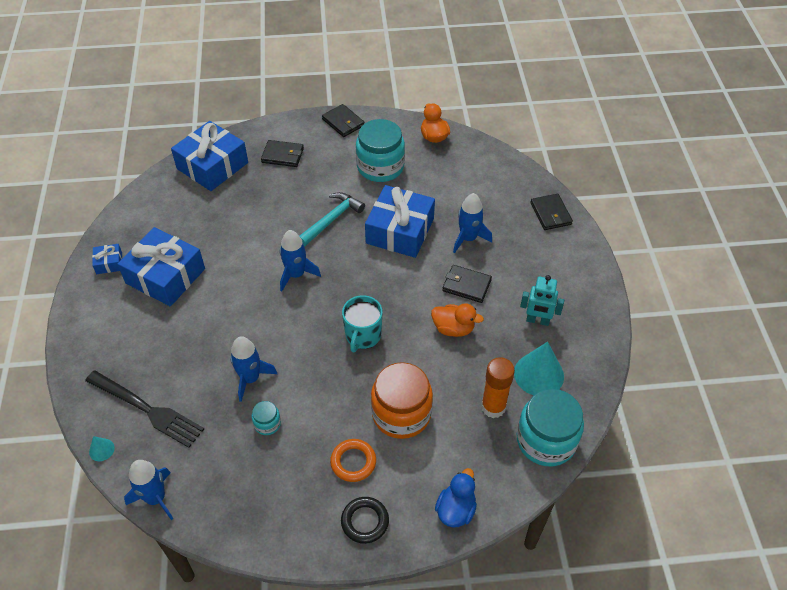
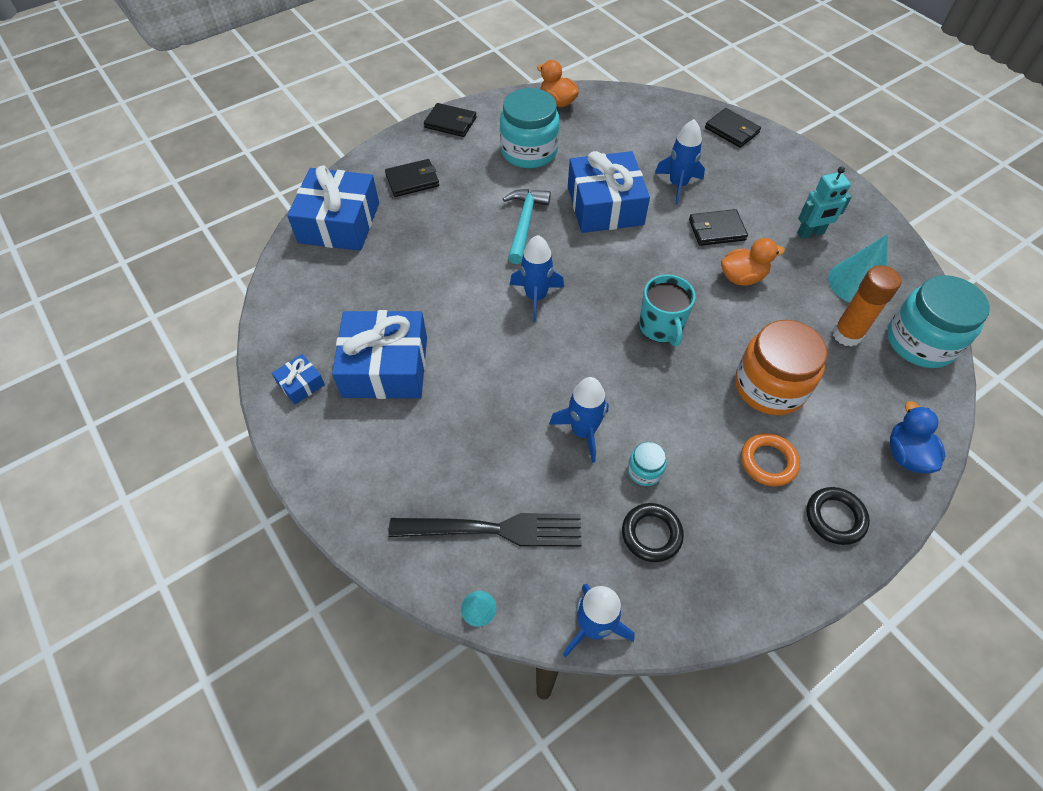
camera: 30 degrees left, 5 degrees up
none -> black ring [622,503,684,562]

